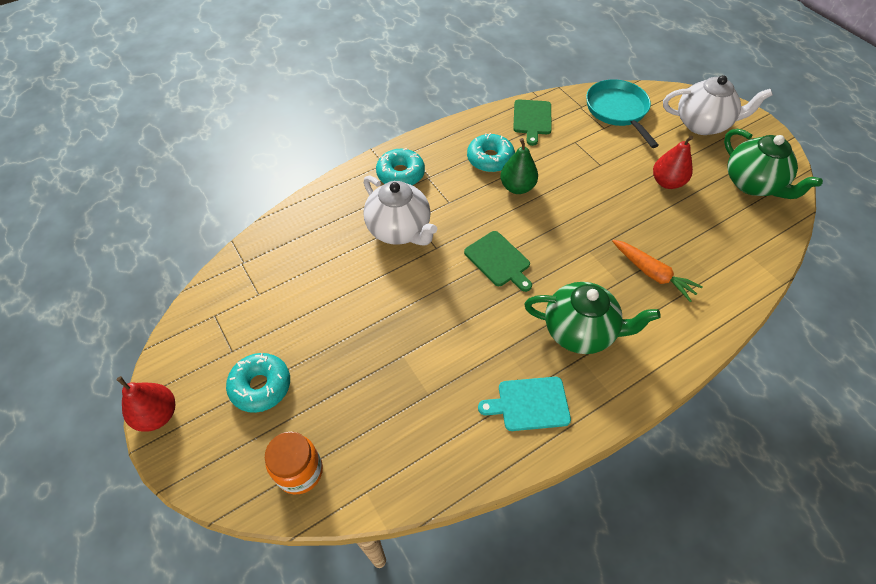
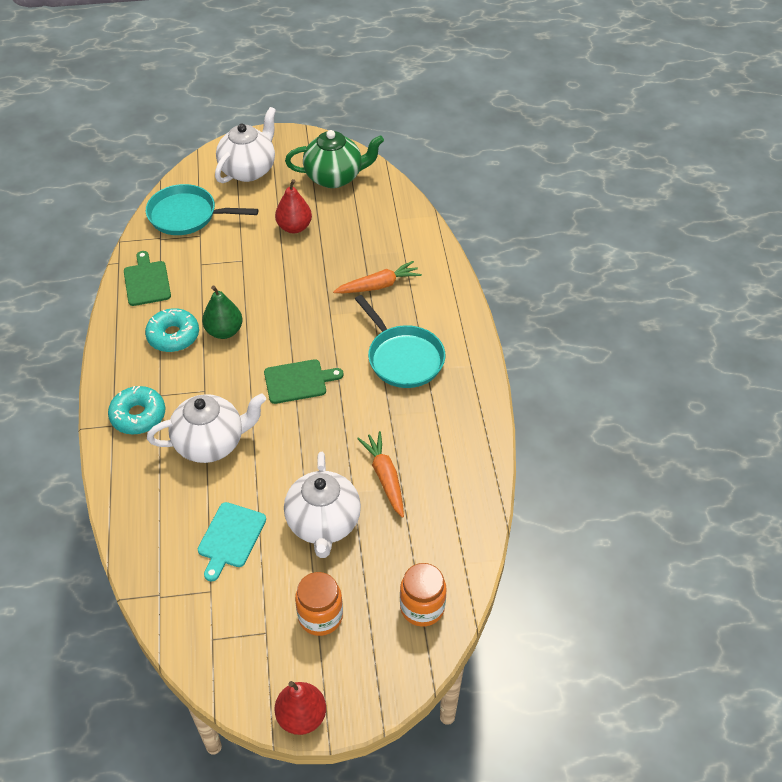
camera: 65 degrees left, 5 degrees down
turquoise donut [226,353,290,413] -> orange jar [295,572,343,636]
turquoise cutting board [478,377,571,431] -> turquoise cutting board moved to [198,502,266,582]
green cutting board [513,99,552,146] -> green cutting board turned 135 degrees counterclockwise [124,251,171,306]
green teapot [524,282,661,354] -> turquoise pan [355,295,445,388]
none -> white teapot [284,452,361,558]
none -> orange carrot [357,431,404,518]

